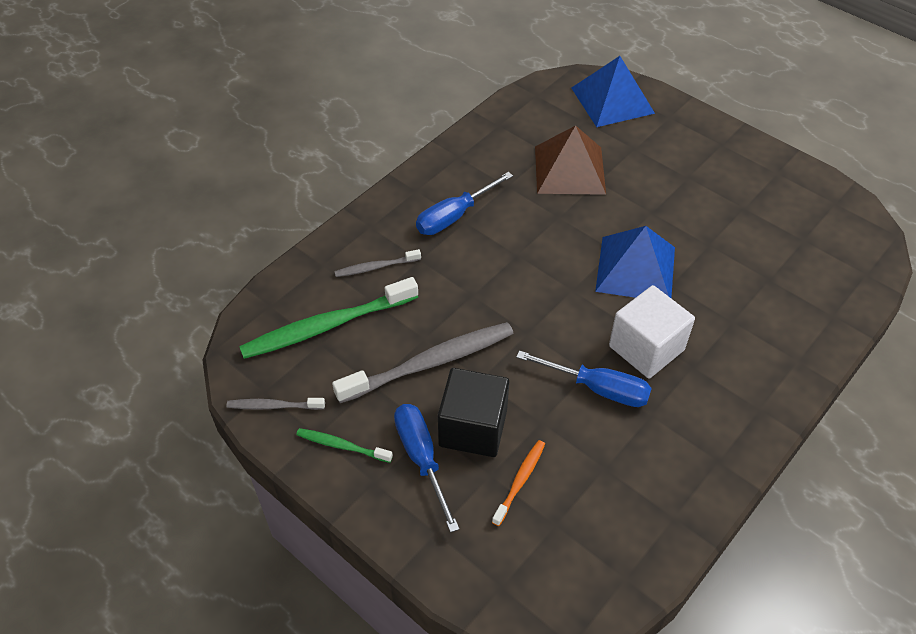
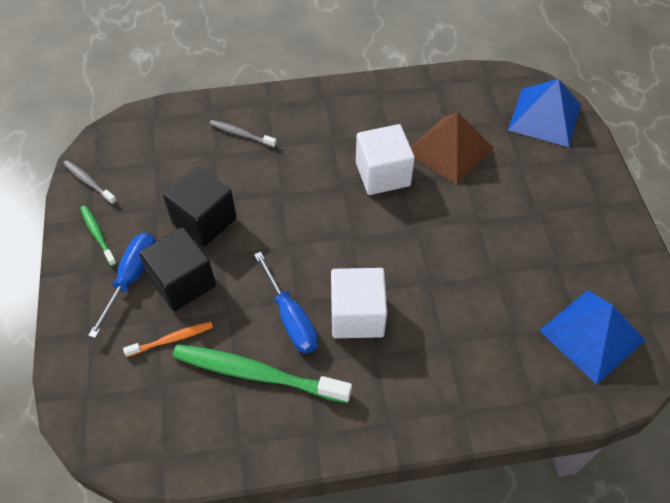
camera: 40 degrees right, 5 degrees up
green toothbrush [239,277,418,359] -> green toothbrush moved to [173,344,352,403]
grey toothbrush [332,322,514,403] -> black cube [163,167,237,247]
blue screwdriver [416,172,513,235] -> none
blue pyramid [595,226,675,298] -> blue pyramid moved to [539,290,646,384]
none -> white cube [356,124,415,195]

